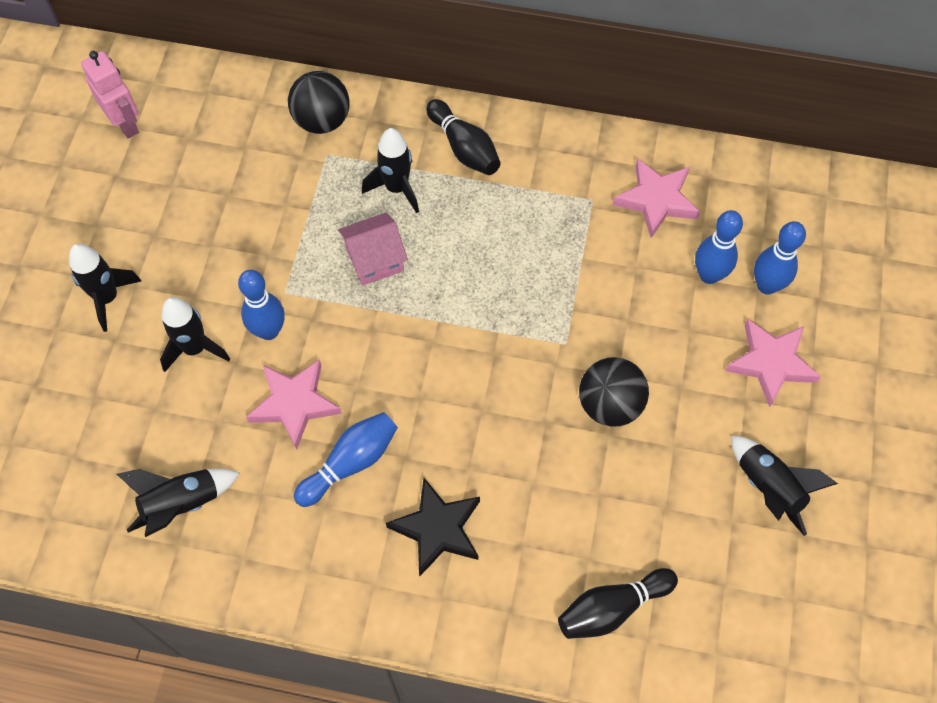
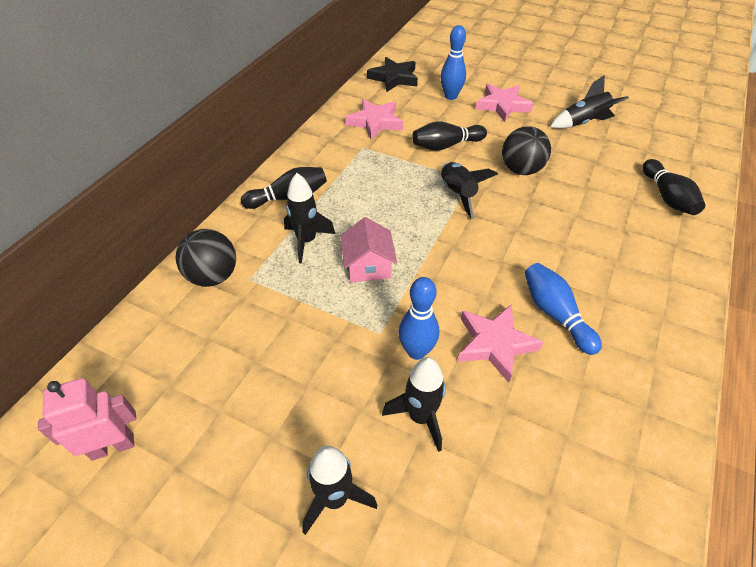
camera: 75 degrees left, 15 degrees down
black rocket [117,469,240,537] -> black rocket moved to [441,162,498,219]
black star [386,478,480,576] -> black star moved to [367,57,418,92]
blue bowling pin [695,210,743,284] -> none
none -> black bowling pin [412,121,487,151]

